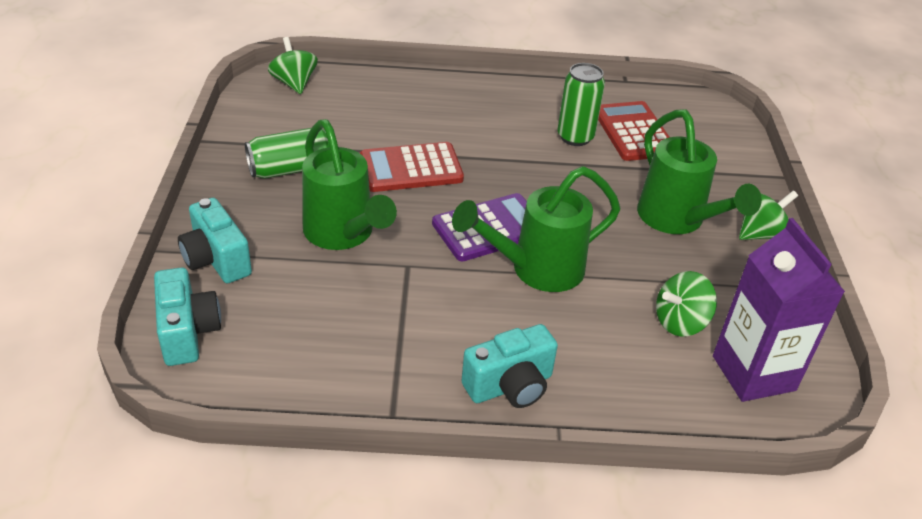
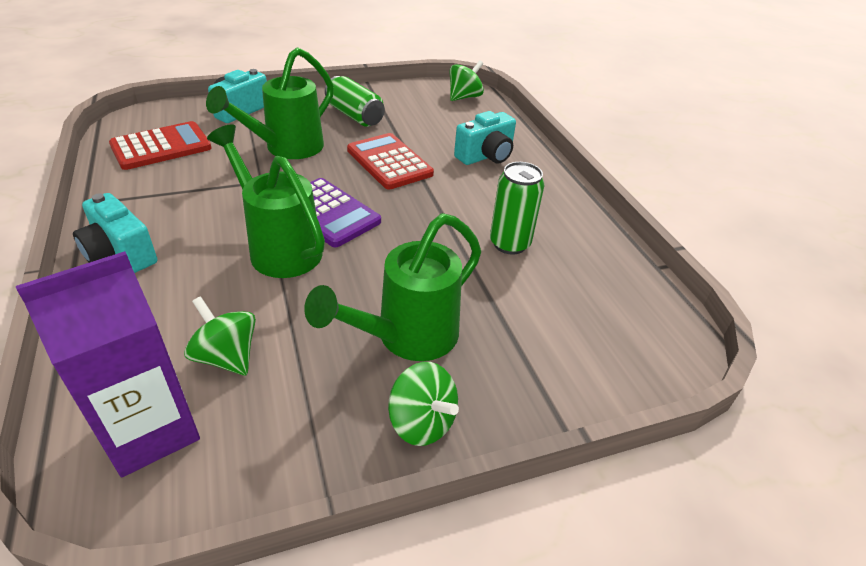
camera: 70 degrees right, 0 degrees up
turquoise camera [154,267,221,366] -> turquoise camera moved to [454,111,516,165]
red calculator [598,101,669,161] -> red calculator moved to [109,121,212,170]

